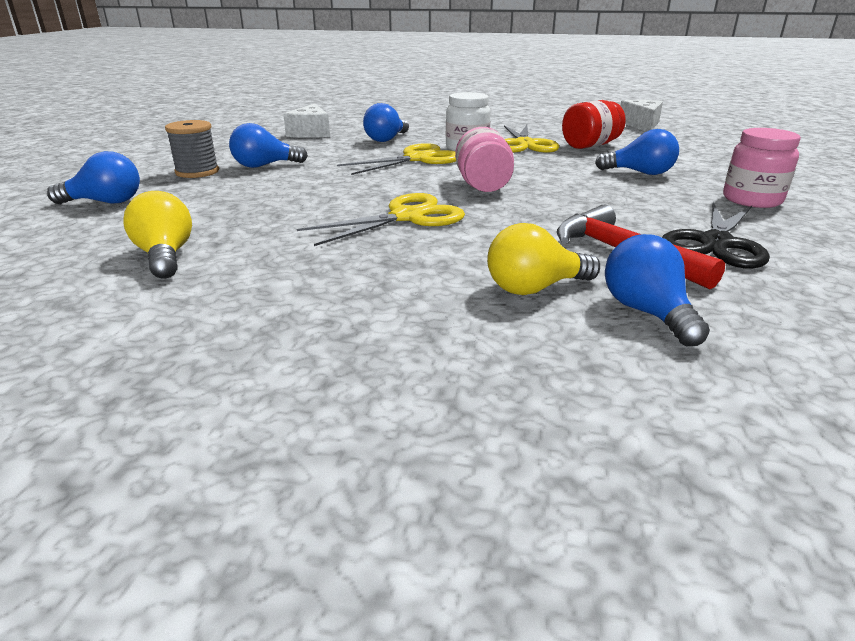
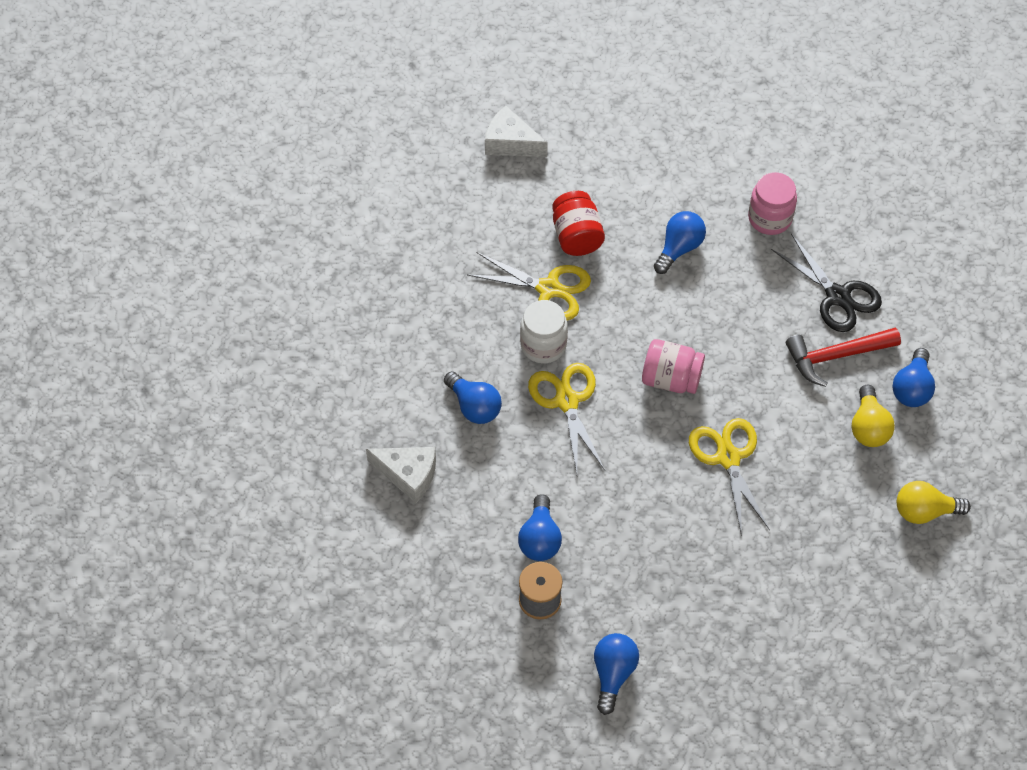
camera: 70 degrees left, 30 degrees up
yellow light bulb [123,191,192,278] -> yellow light bulb moved to [897,481,971,524]
blue light bulb [605,234,710,346] -> blue light bulb turned 75 degrees counterclockwise [892,348,935,407]

